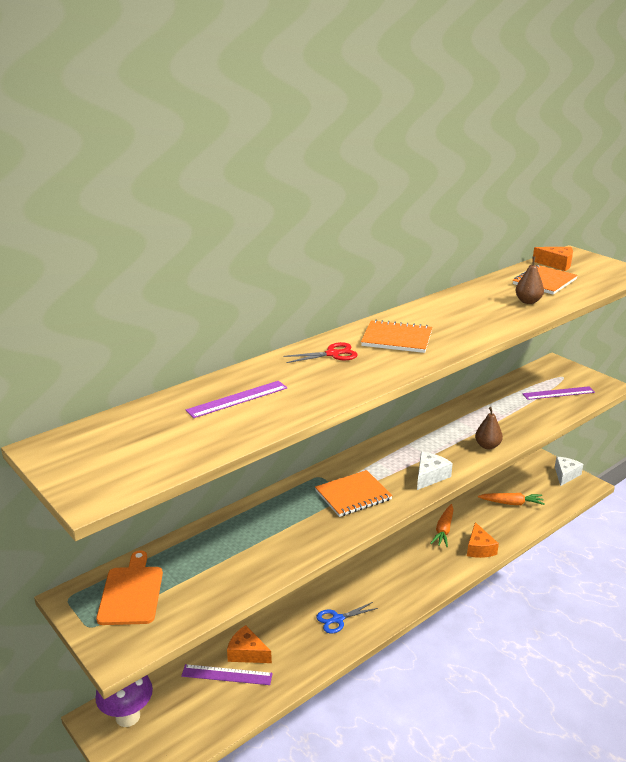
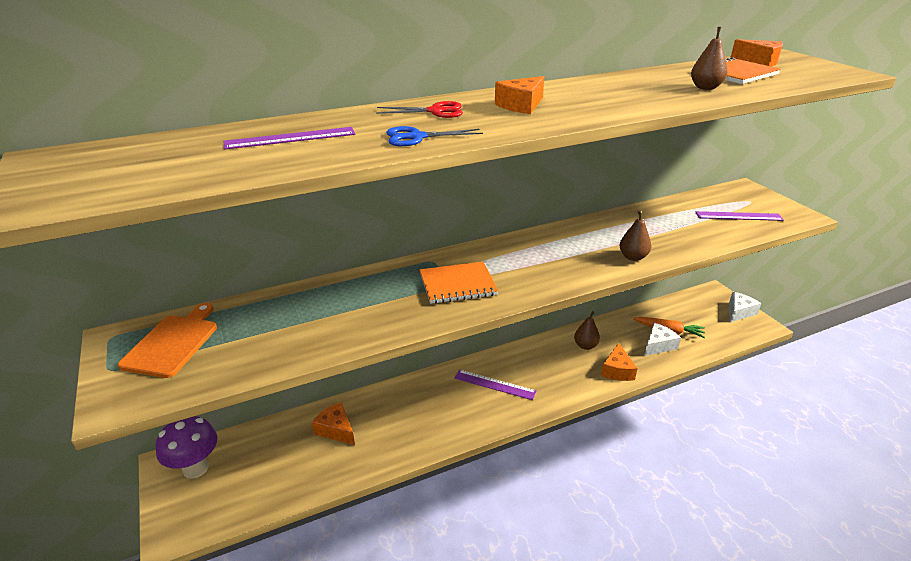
camera: 15 degrees right, 5 degrees up
purple ruler [181,664,273,685] -> purple ruler moved to [454,369,536,400]
blue scissors [316,602,378,633] -> blue scissors moved to [386,126,483,146]
orange notebook [361,320,432,353] -> orange cheese [495,76,544,114]
white cheese [417,452,453,490] -> white cheese moved to [644,323,681,356]
orange carrot [430,504,454,547] -> brown pear [574,311,600,350]

